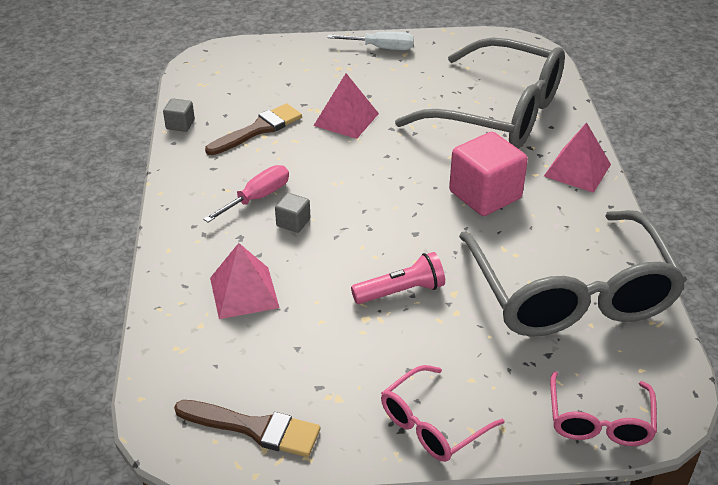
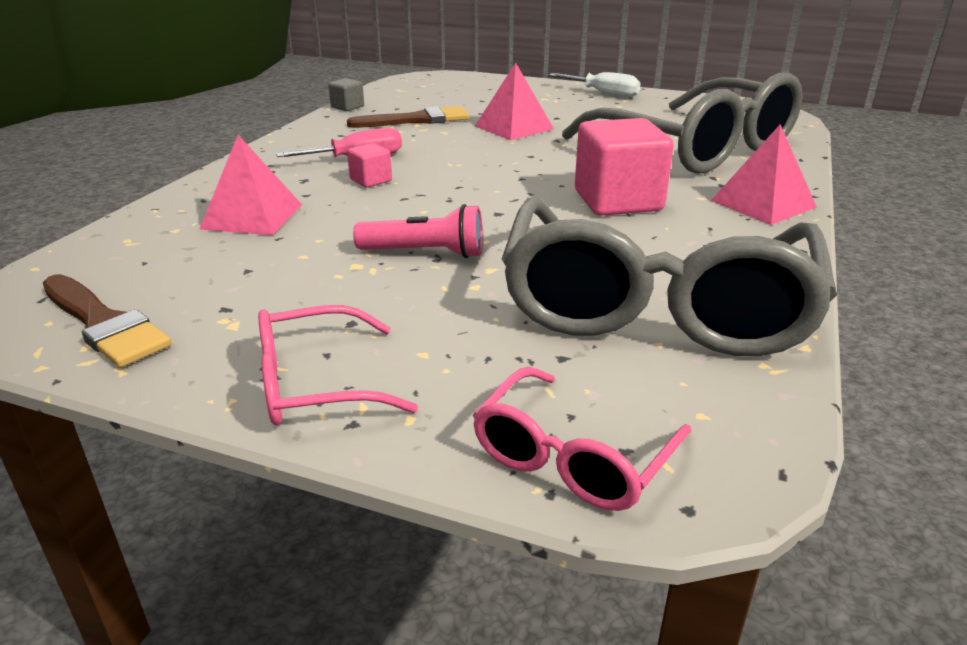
camera: 25 degrees right, 10 degrees down
grey cube [275,193,310,233] -> pink cube [347,143,392,187]

